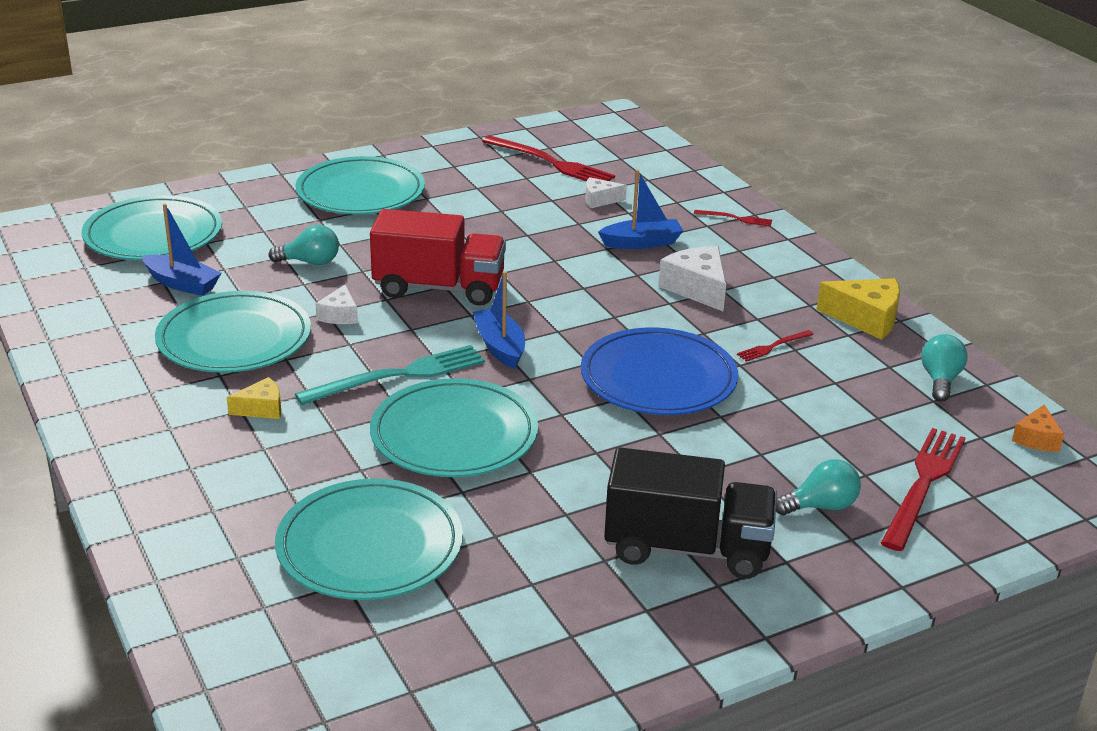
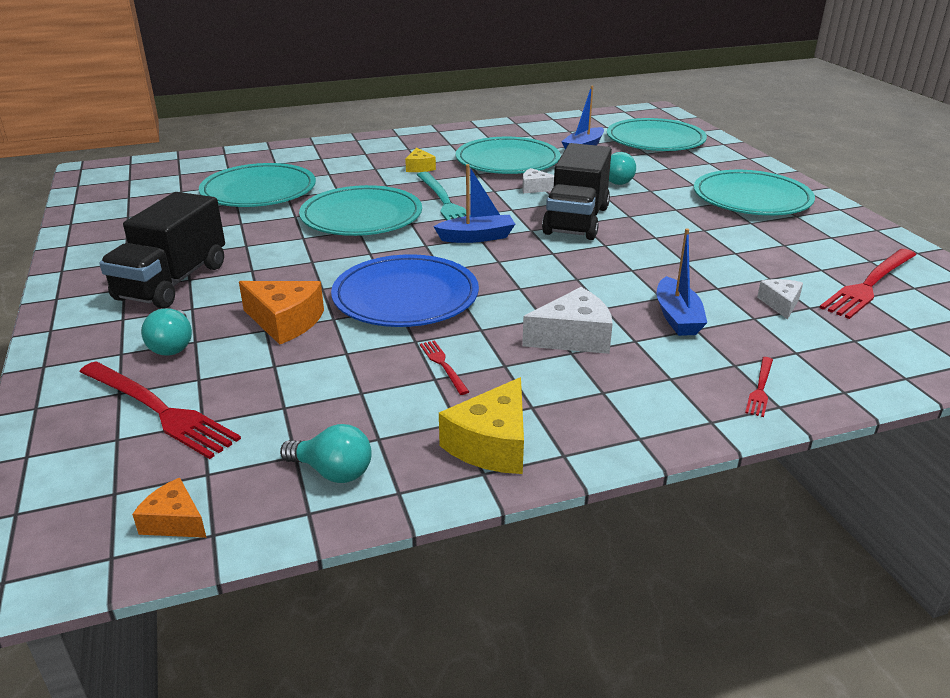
camera: 100 degrees right, 0 degrees up
red truck [370,209,506,306] -> black truck [542,143,612,240]
none -> orange cheese [239,281,324,345]

